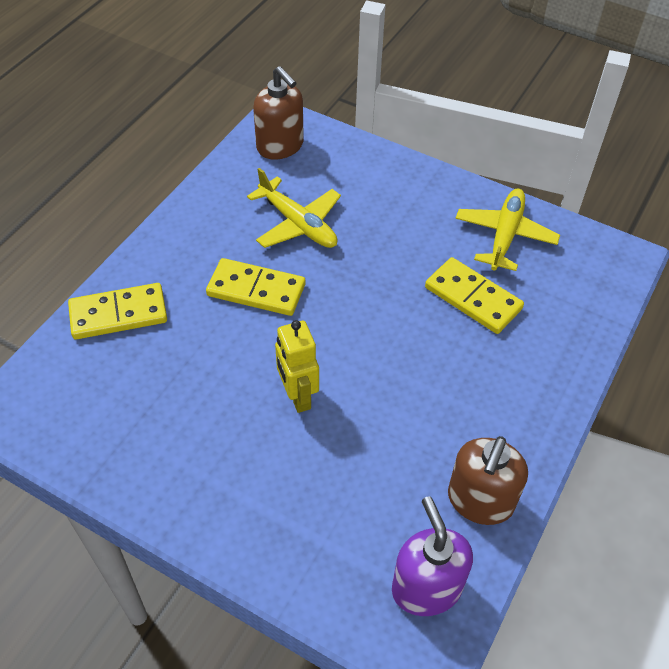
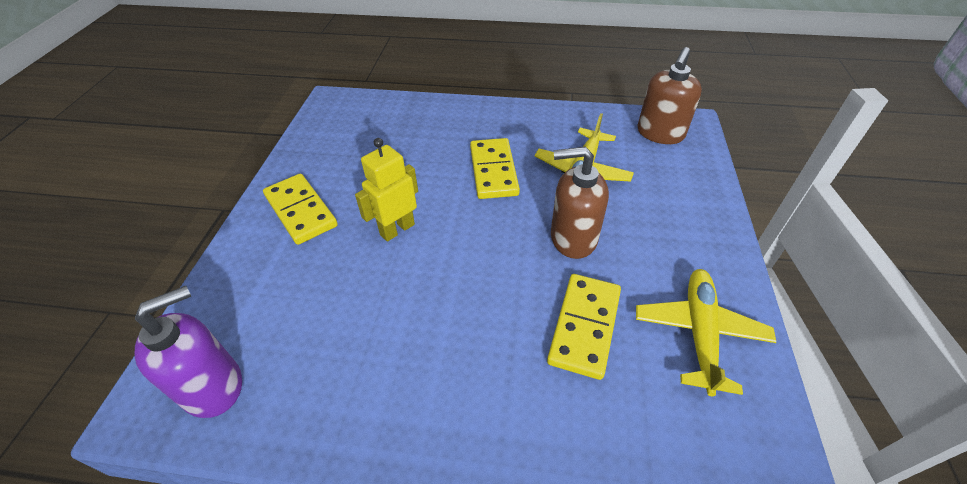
camera: 70 degrees right, 5 degrees down
yellow domino [68,283,167,339] -> yellow domino moved to [263,174,338,245]
brown soap dispenser [448,436,528,525] -> brown soap dispenser moved to [551,147,609,259]
yellow plane [455,189,560,271] -> yellow plane turned 75 degrees counterclockwise [636,269,776,396]

